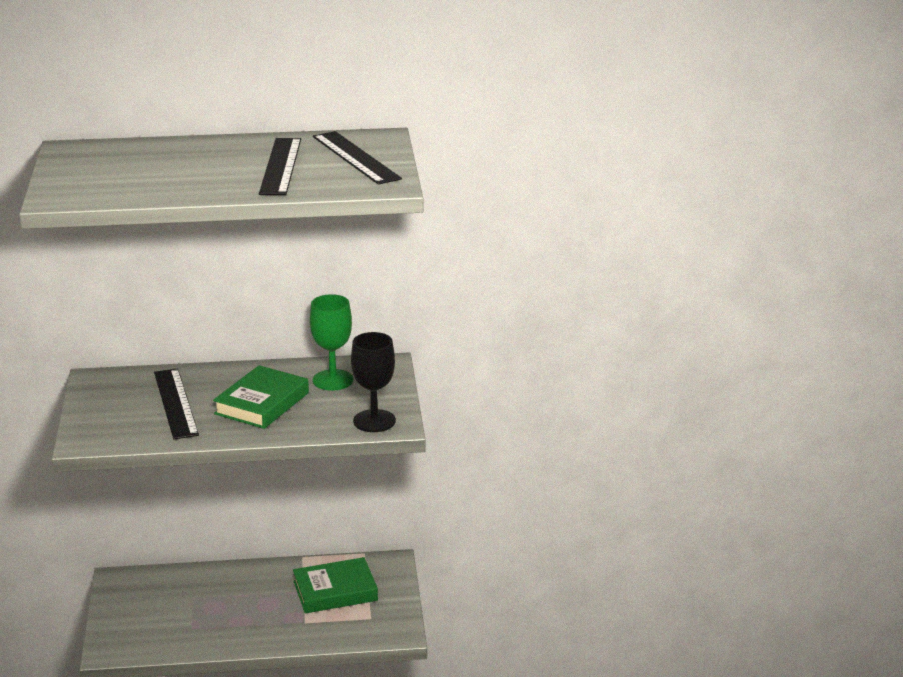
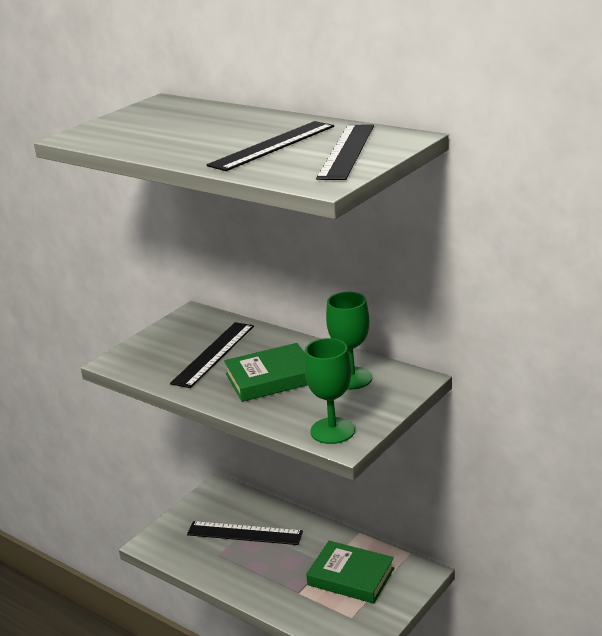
camera: 45 degrees right, 0 degrees up
black goblet [351,332,396,432] -> green goblet [304,338,355,444]
none -> black ruler [187,521,303,545]

